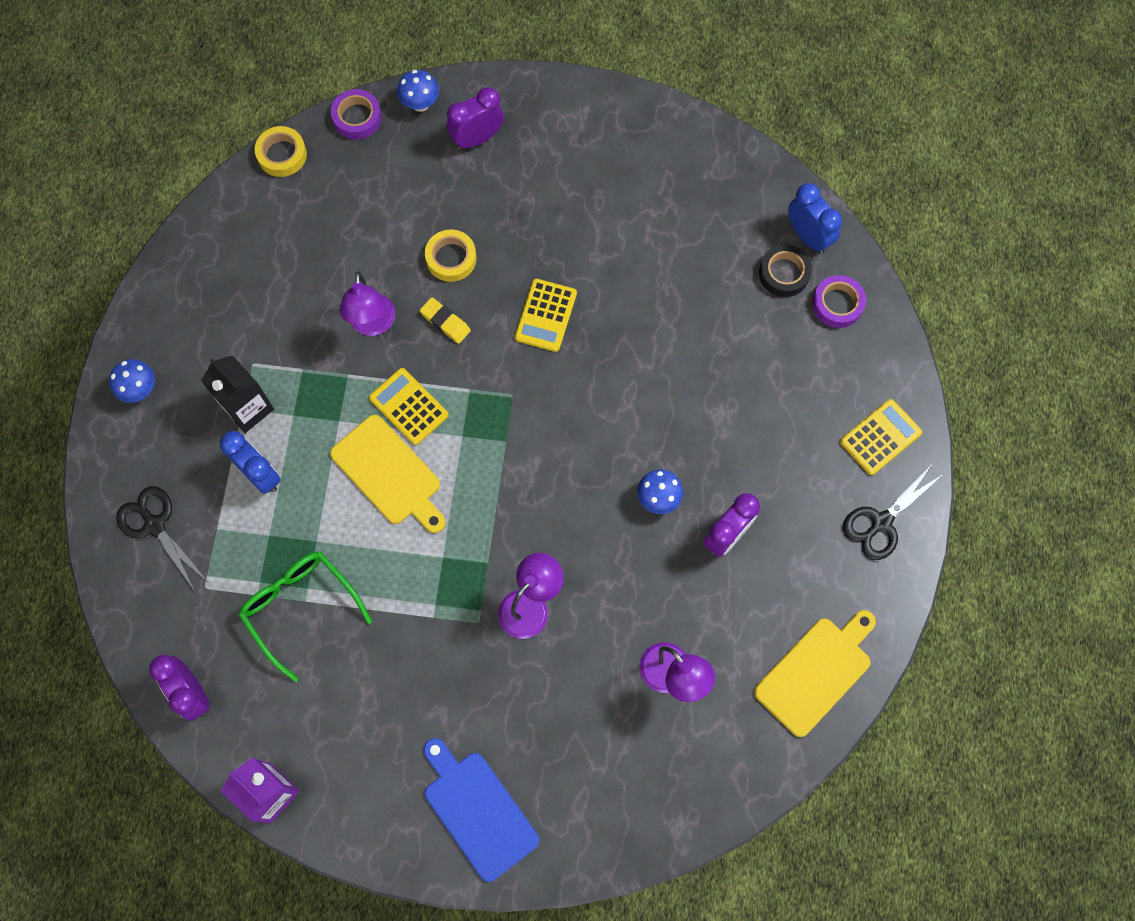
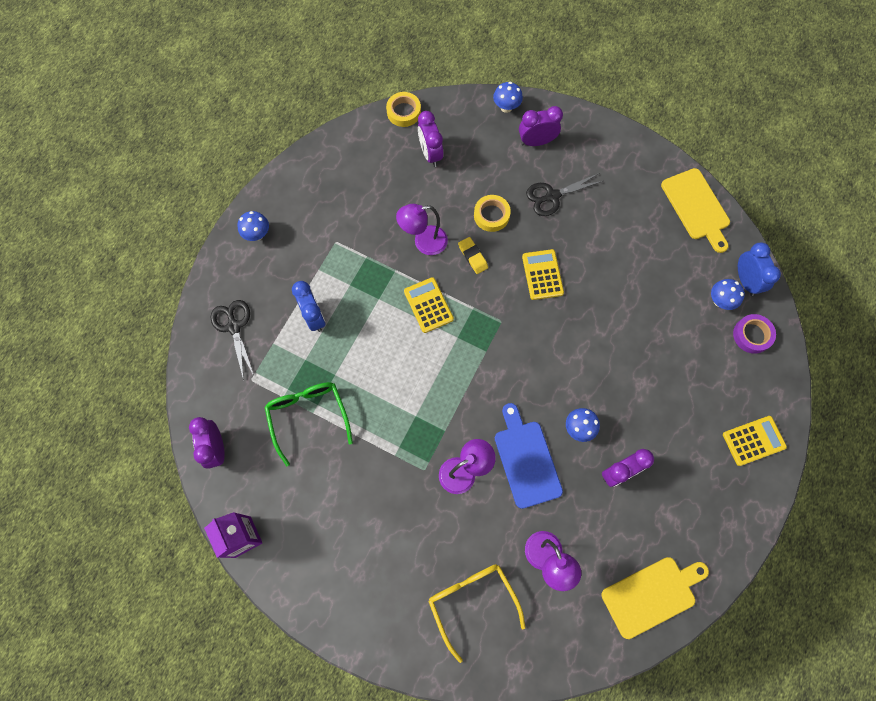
camera: 20 degrees right, 0 degrees up
black carton [201,355,274,433] -> none
yellow cutting board [330,415,446,533] -> yellow cutting board moved to [661,168,730,253]
purple tape [331,89,382,139] -> none
purple lamp [339,271,395,336] -> purple lamp turned 60 degrees clockwise [396,204,448,255]
blue cutting board [423,738,540,882] -> blue cutting board moved to [495,403,563,509]
yellow calculator [515,279,577,352] -> yellow calculator turned 135 degrees clockwise [522,249,564,300]
black tape [759,244,812,297] -> blue mushroom [711,279,745,310]
black scissors [843,466,942,560] -> black scissors moved to [526,173,603,216]
none -> purple clock [418,111,443,167]
none -> yellow glasses [428,564,525,663]

